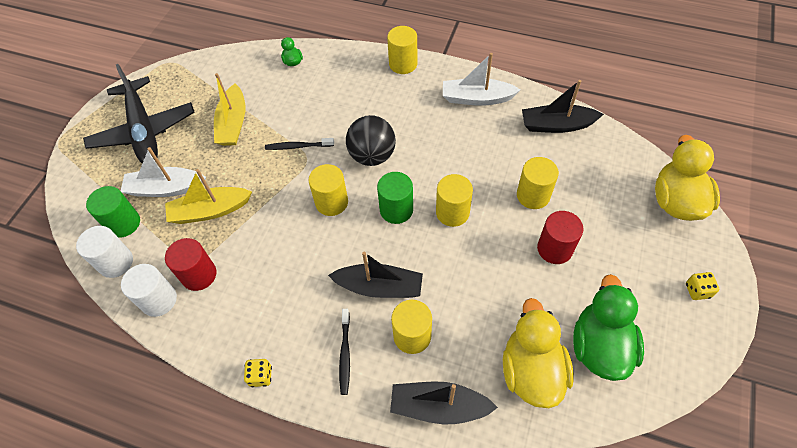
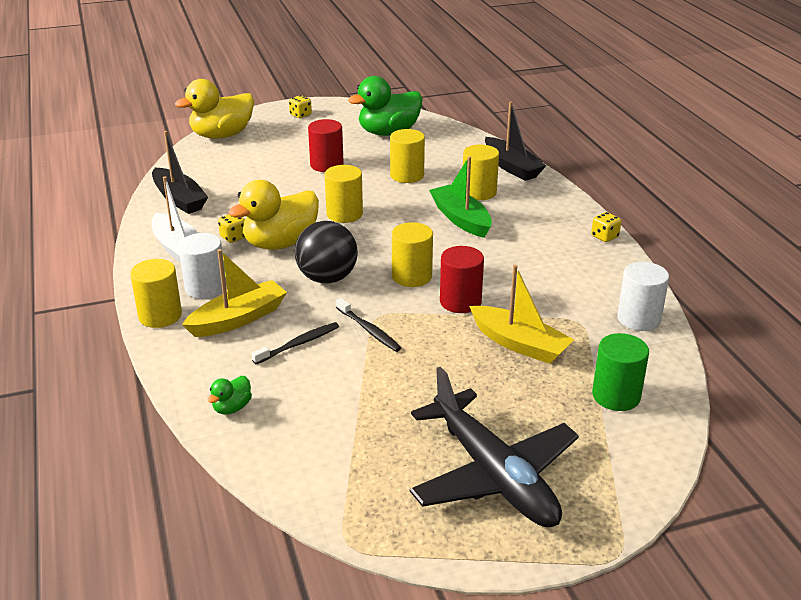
camera: 130 degrees left, 25 degrees down
white cylinder [76,226,133,278] -> white cylinder moved to [178,233,226,299]
black plane [83,64,195,163] -> black plane turned 120 degrees clockwise [409,367,579,527]
white boat [121,147,206,197] -> none
red cylinder [165,238,216,291] -> red cylinder moved to [440,246,484,313]
yellow boat [214,73,246,146] -> yellow boat moved to [182,249,287,337]
black boat [328,251,423,298] -> green boat [429,156,492,238]
black toothbrush [339,309,350,395] -> black toothbrush moved to [251,322,339,364]
green cylinder [377,172,413,224] -> none
yellow duck [503,298,574,408] -> yellow duck moved to [228,180,319,250]
yellow cylinder [517,157,559,209] -> yellow cylinder moved to [390,129,425,183]
none -> yellow dice [218,214,245,243]

